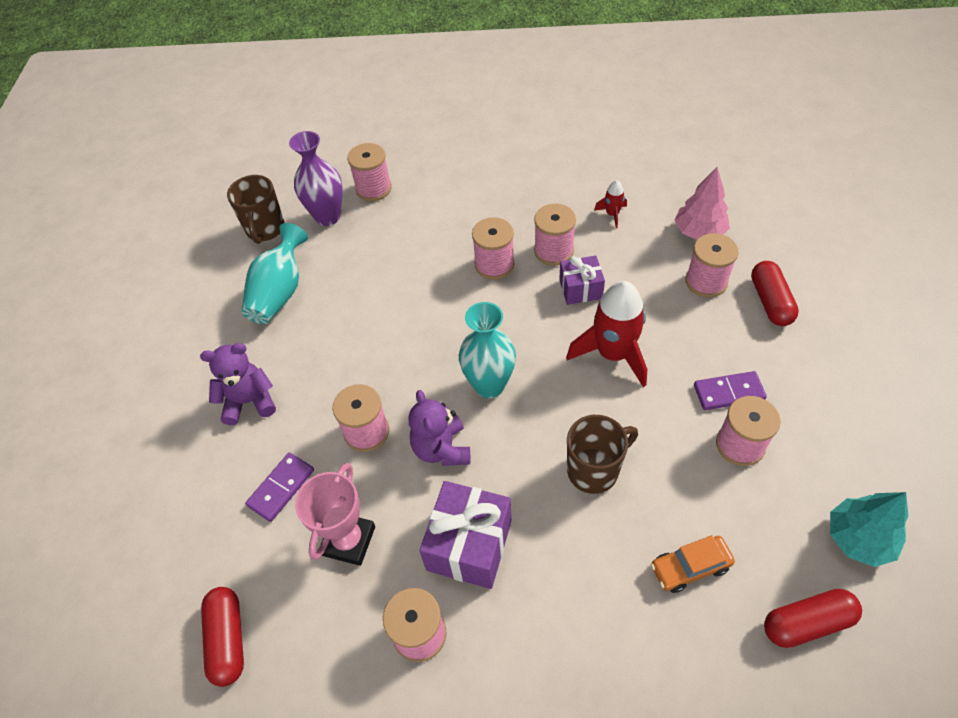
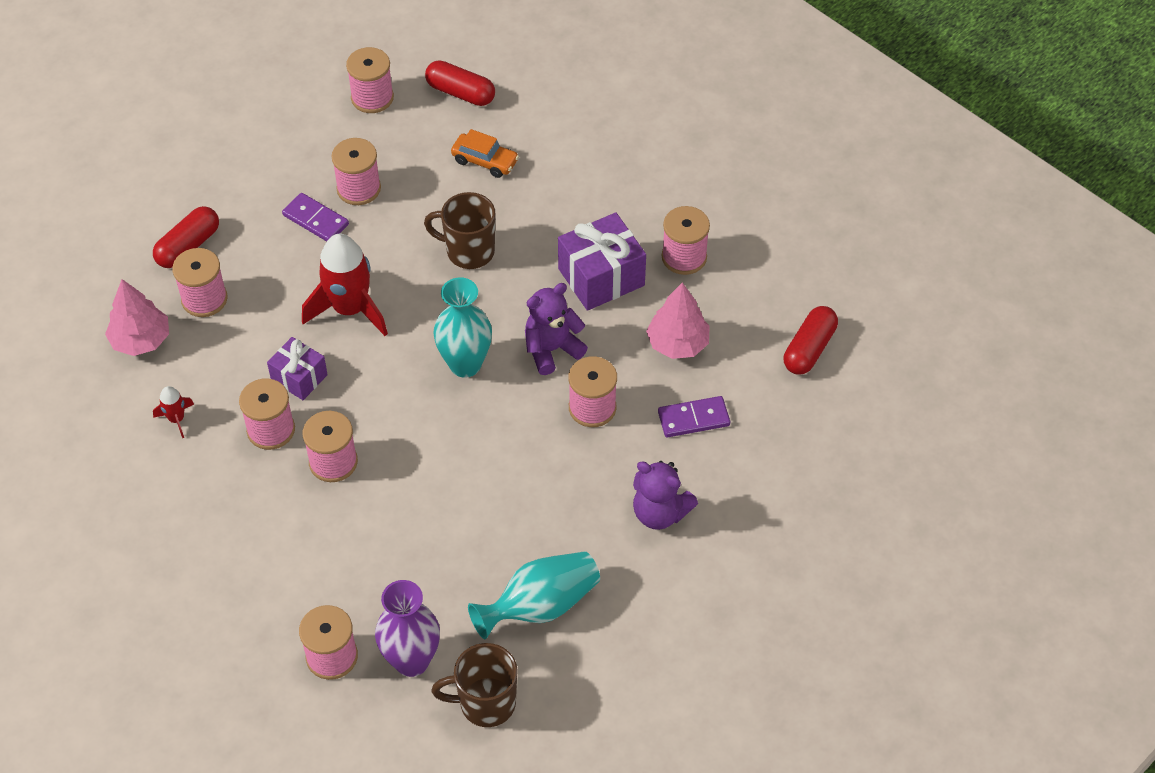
camera: 140 degrees left, 0 degrees up
brown mug [227,175,284,244] -> brown mug turned 135 degrees counterclockwise [431,643,518,727]
pink trophy [295,463,375,566] -> pink tree [646,282,710,359]
purple teddy bear [408,390,470,466] -> purple teddy bear turned 150 degrees counterclockwise [525,283,588,375]
turquoise tree [830,492,908,567] -> pink spool [346,47,394,113]

